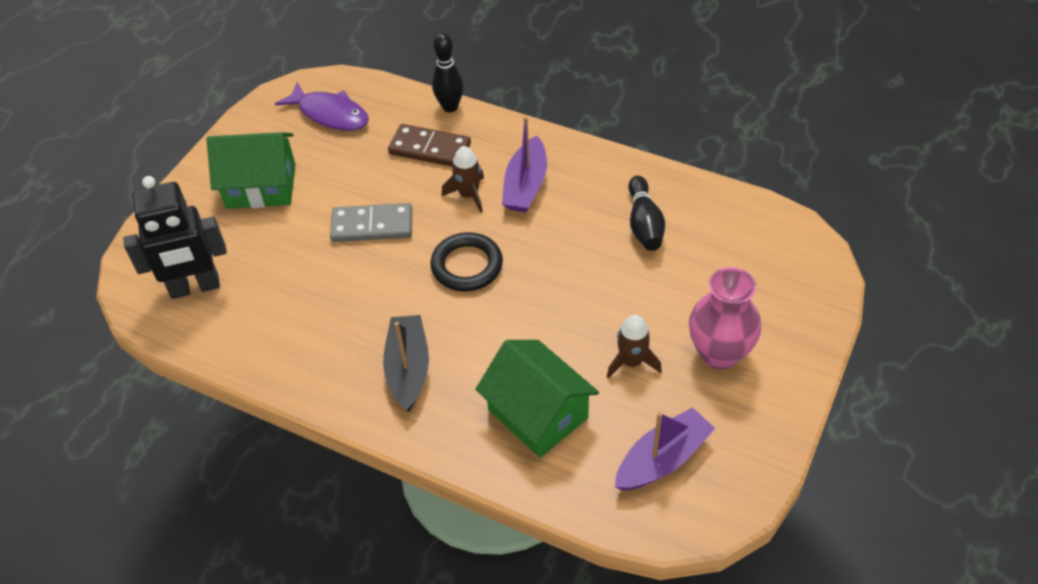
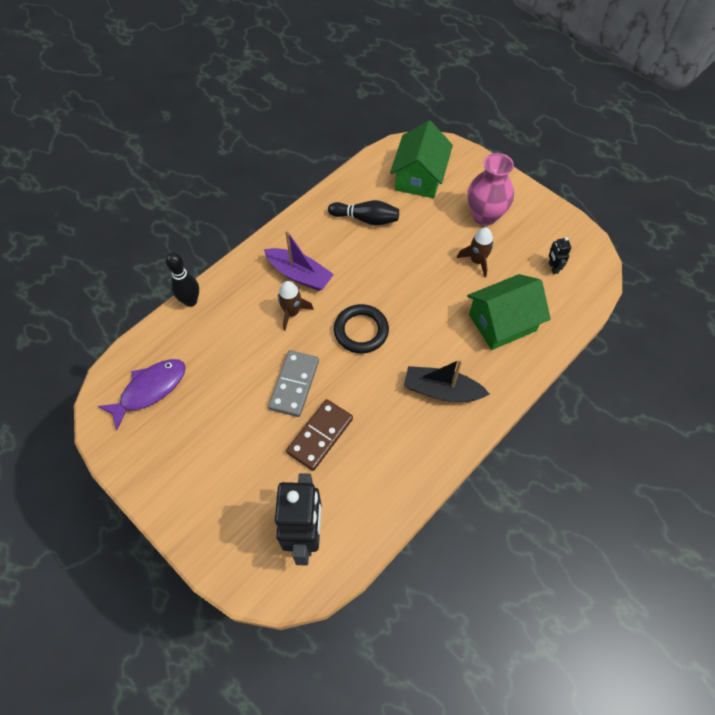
camera: 75 degrees left, 10 degrees up
green house [207,132,296,209] -> green house moved to [390,121,453,198]
brown domino [388,124,471,167] -> brown domino moved to [286,399,353,471]
purple boat [615,407,715,491] -> black robot [548,237,572,274]

